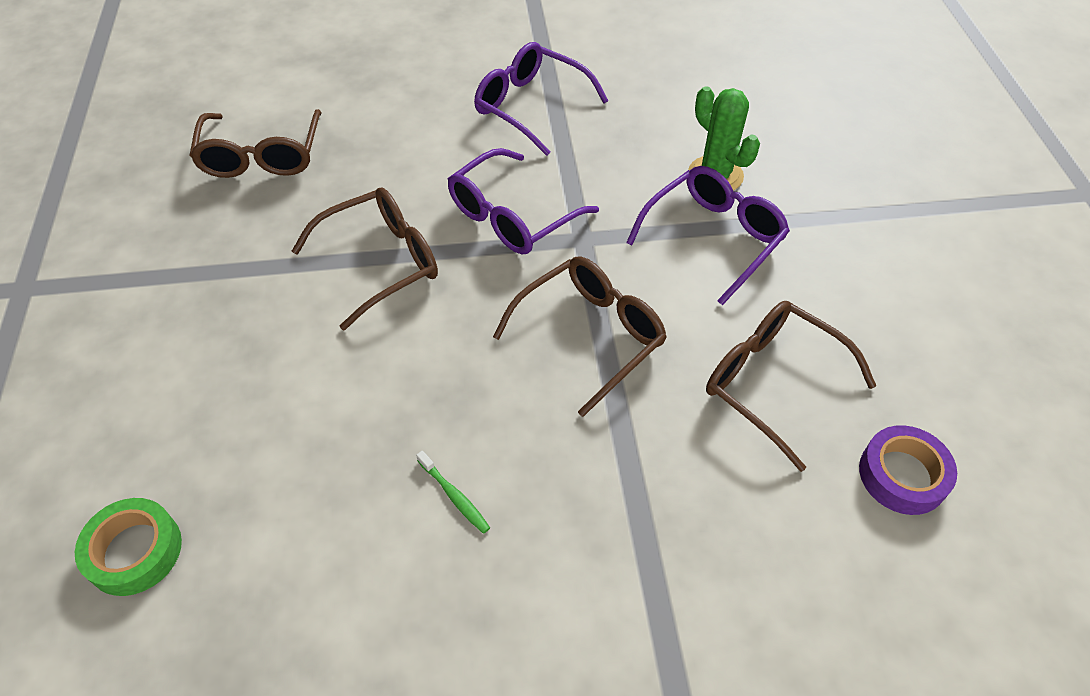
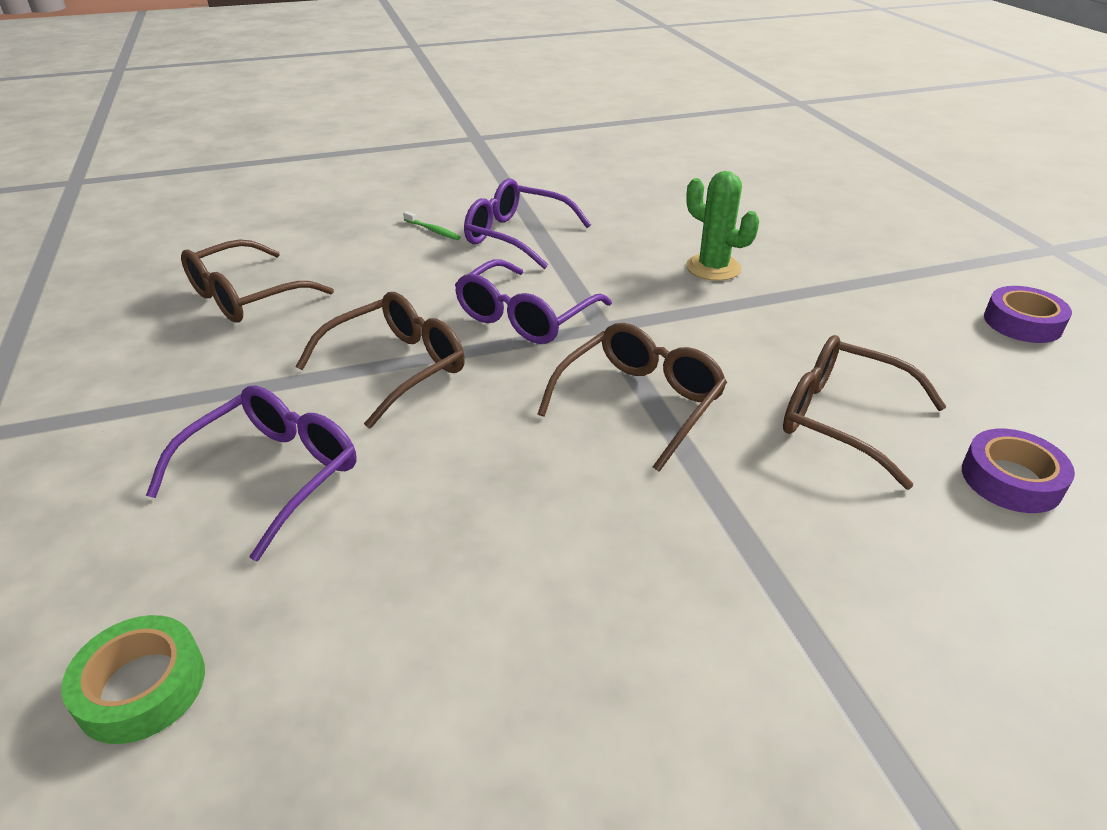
camera: 10 degrees left, 15 degrees down
brown glasses [189,109,322,178] -> brown glasses turned 60 degrees clockwise [181,240,334,323]
green toothbrush [416,451,490,534] -> green toothbrush moved to [403,211,461,240]
purple glasses [626,166,790,305] -> purple glasses moved to [146,385,357,562]
none -> purple tape [984,286,1072,343]

